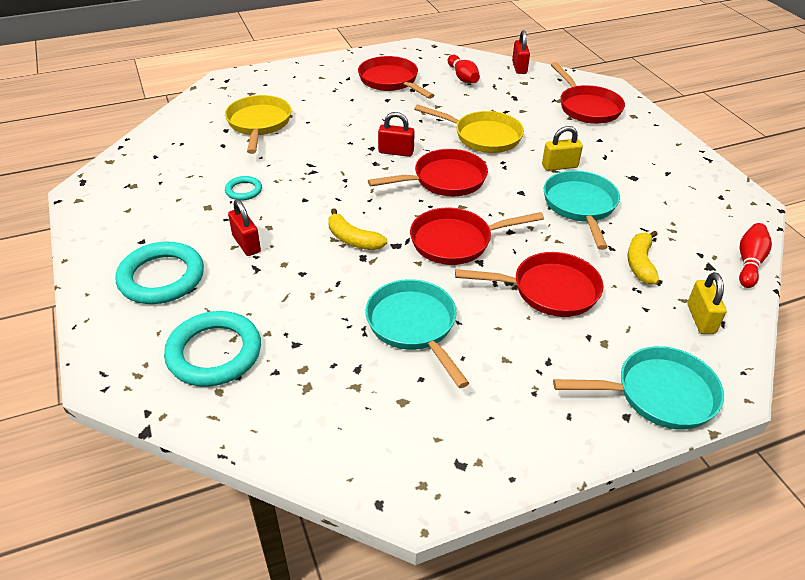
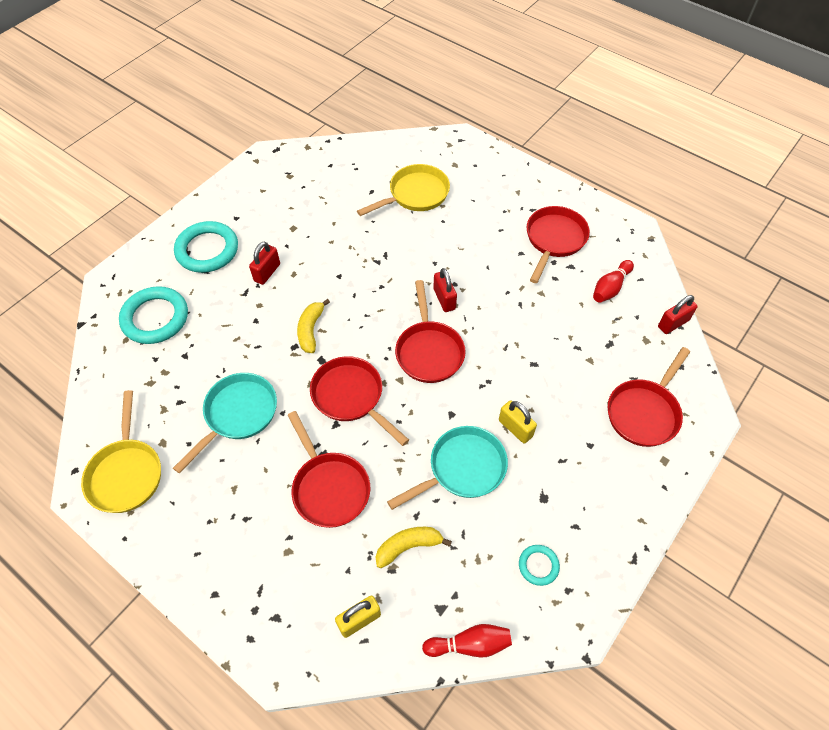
camera: 60 degrees right, 15 degrees up
turquoise ring [225,176,262,201] -> turquoise ring moved to [519,545,560,586]
red pan [368,149,488,196] -> red pan turned 45 degrees clockwise [395,280,466,383]
yellow pan [414,104,524,153] -> yellow pan moved to [81,390,161,513]
turquoise pan [553,346,724,430] -> none

